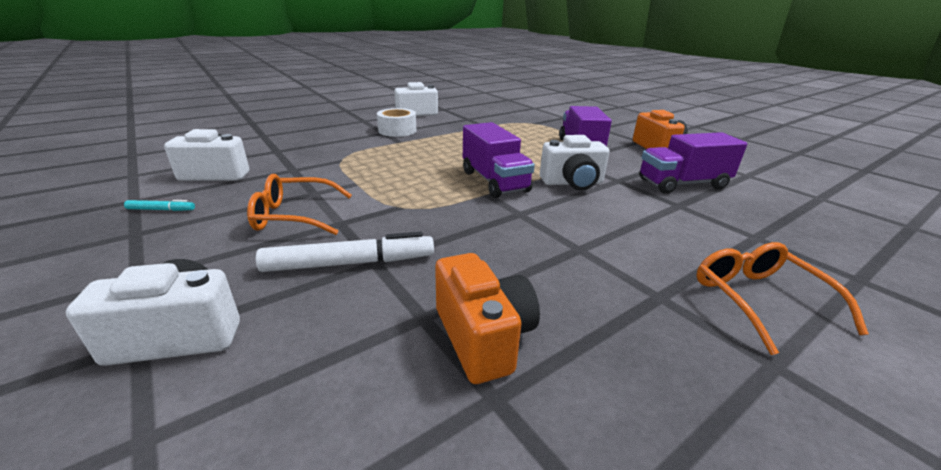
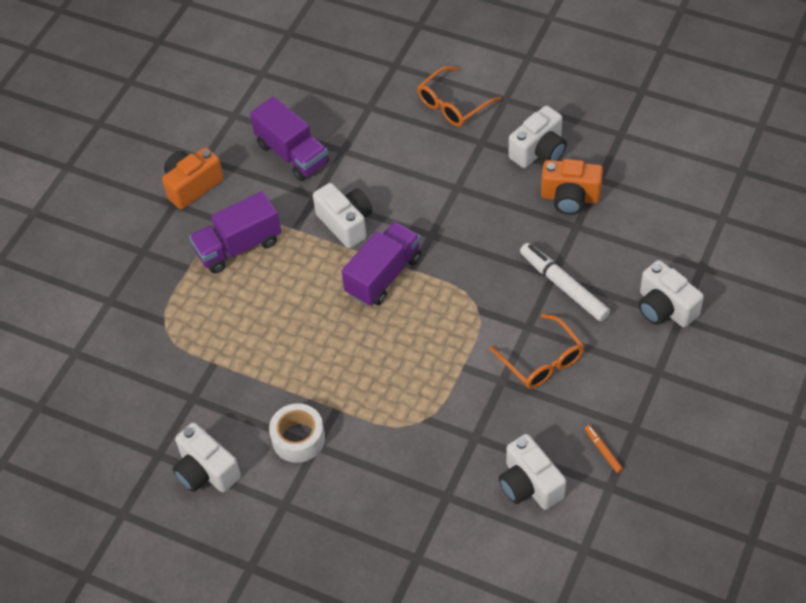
camera: 115 degrees left, 25 degrees up
turquoise marker [124,200,195,211] -> orange marker [585,425,623,473]
orange camera [435,253,540,384] -> orange camera turned 120 degrees counterclockwise [541,159,603,215]
none -> white camera [509,106,567,168]

